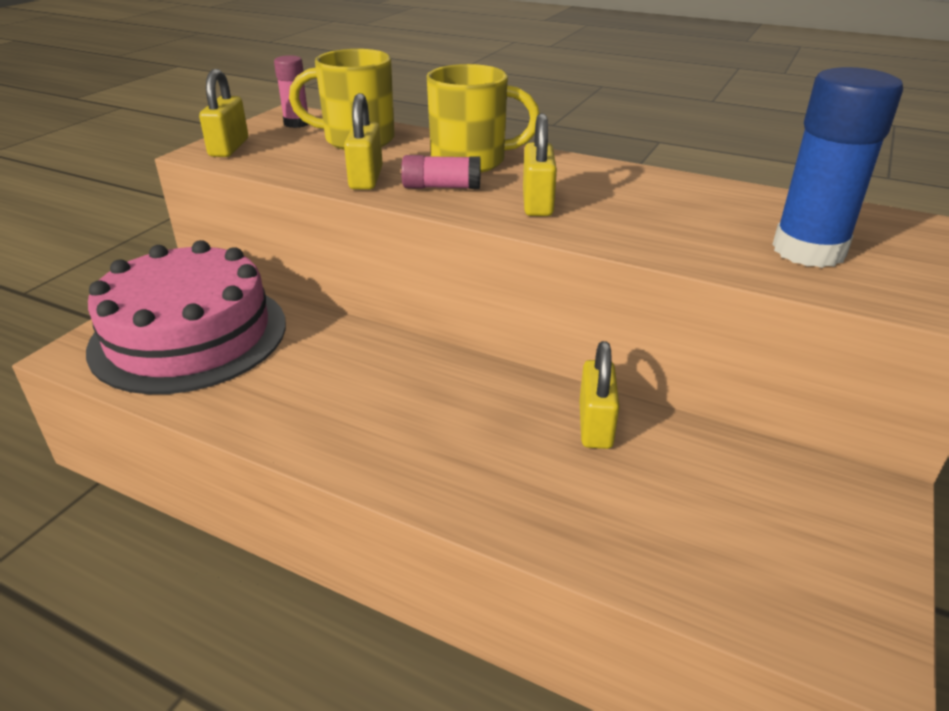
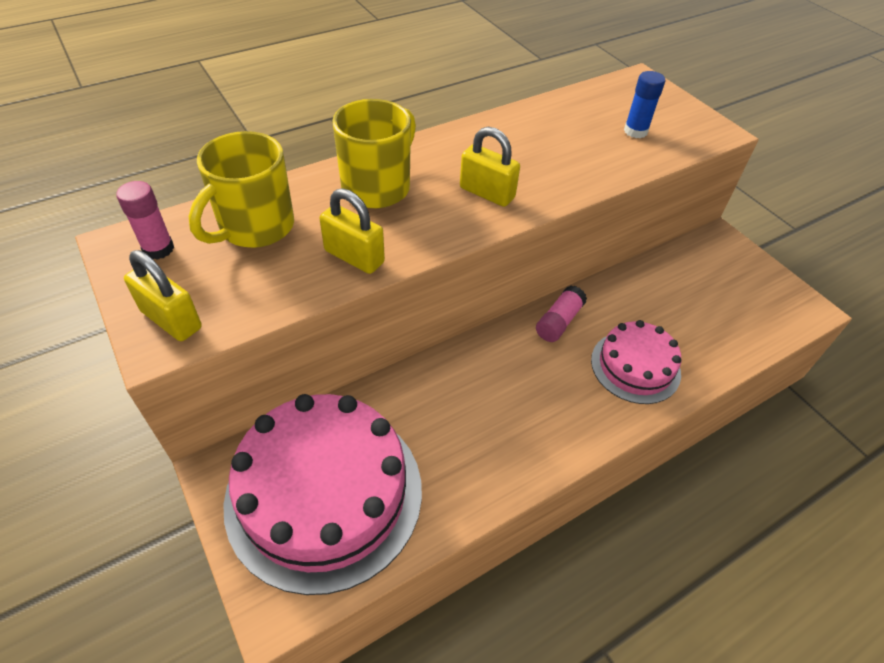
camera: 60 degrees left, 15 degrees up
pink glue stick [401,155,481,189] -> pink glue stick moved to [536,286,587,342]
yellow padlock [579,341,619,449] -> none
blue glue stick [772,67,903,268] -> blue glue stick [624,71,665,138], size x0.53
none -> pink cake [591,320,681,404]

